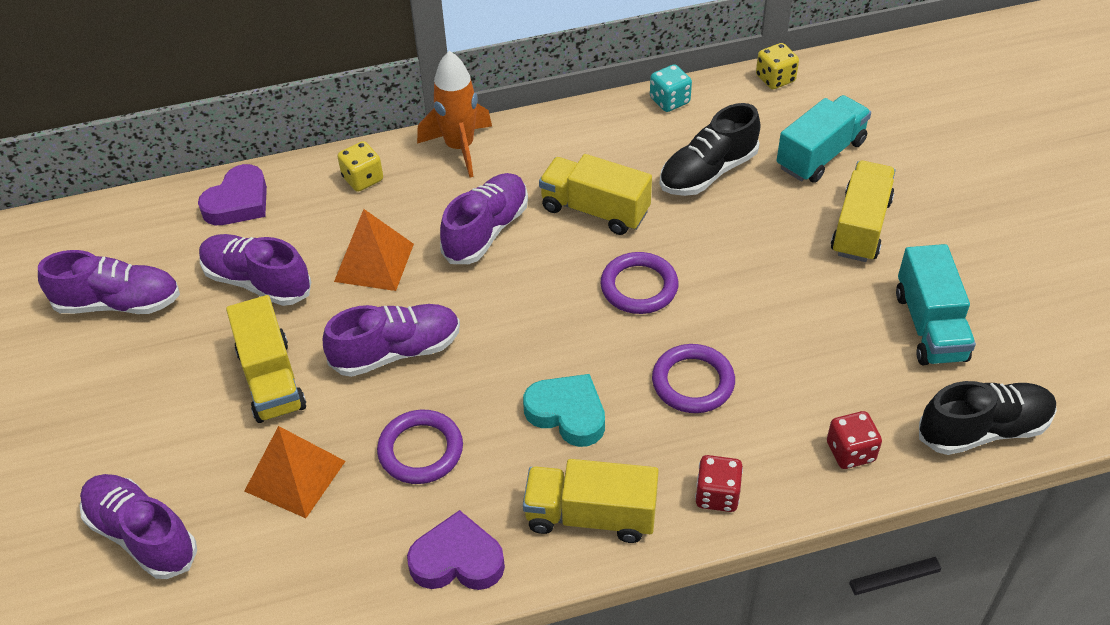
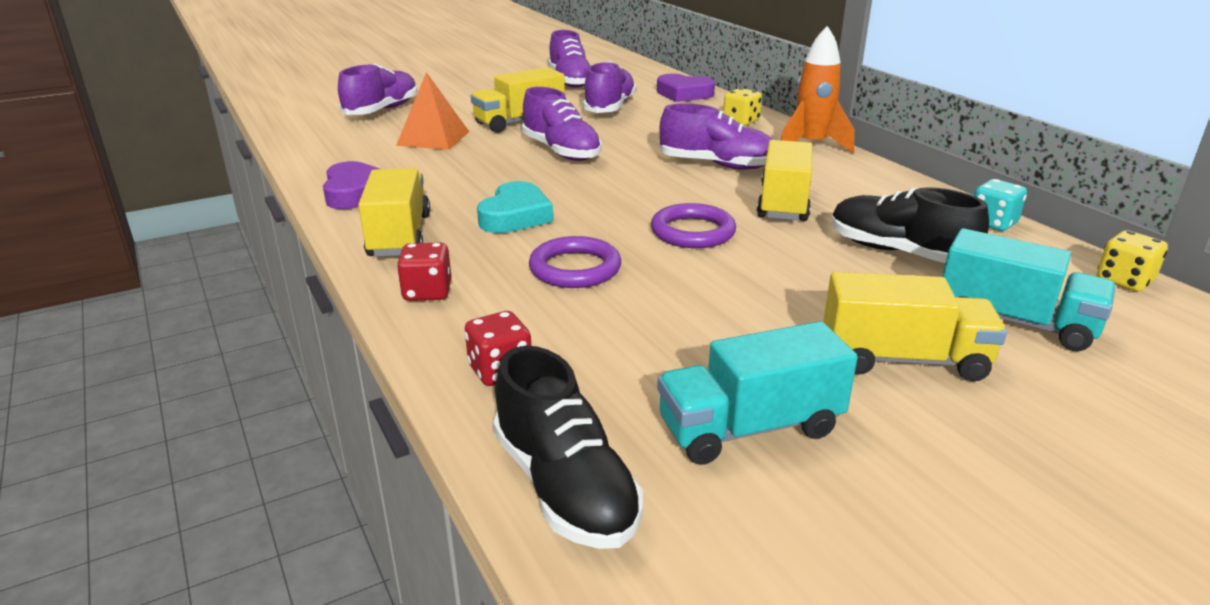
camera: 75 degrees right, 20 degrees down
orange pyramid [334,209,414,291] -> none
purple ring [377,410,463,484] -> none

